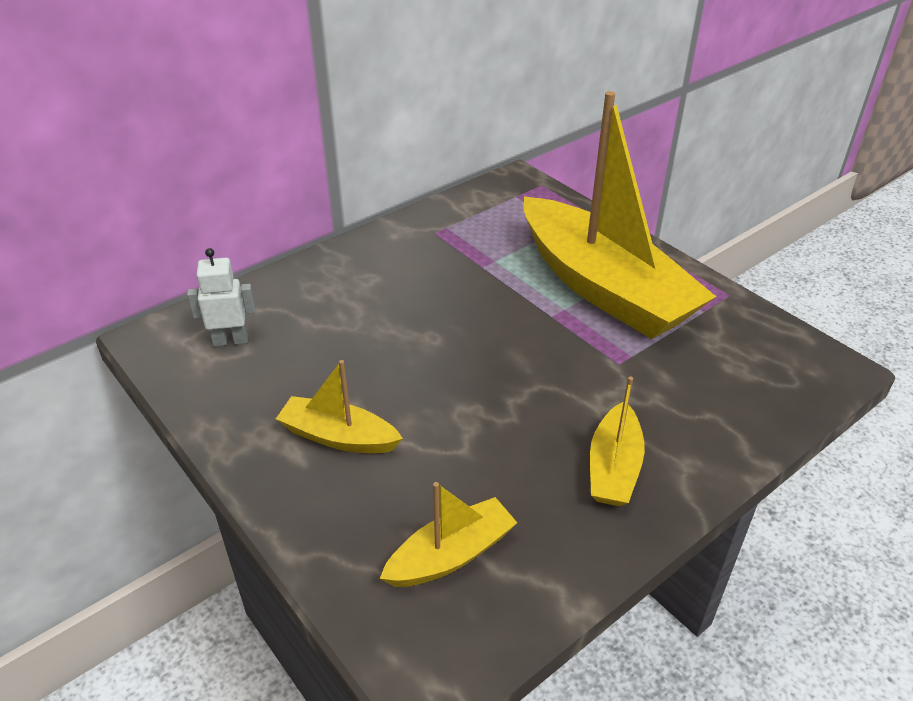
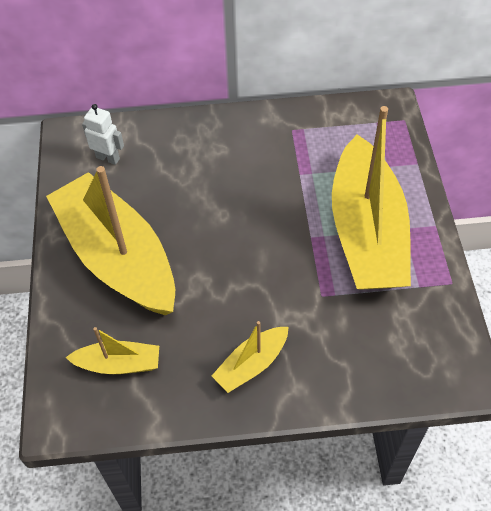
camera: 35 degrees right, 15 degrees up
yellow boat [276,360,403,453] -> yellow boat [46,166,175,315], size x2.24

